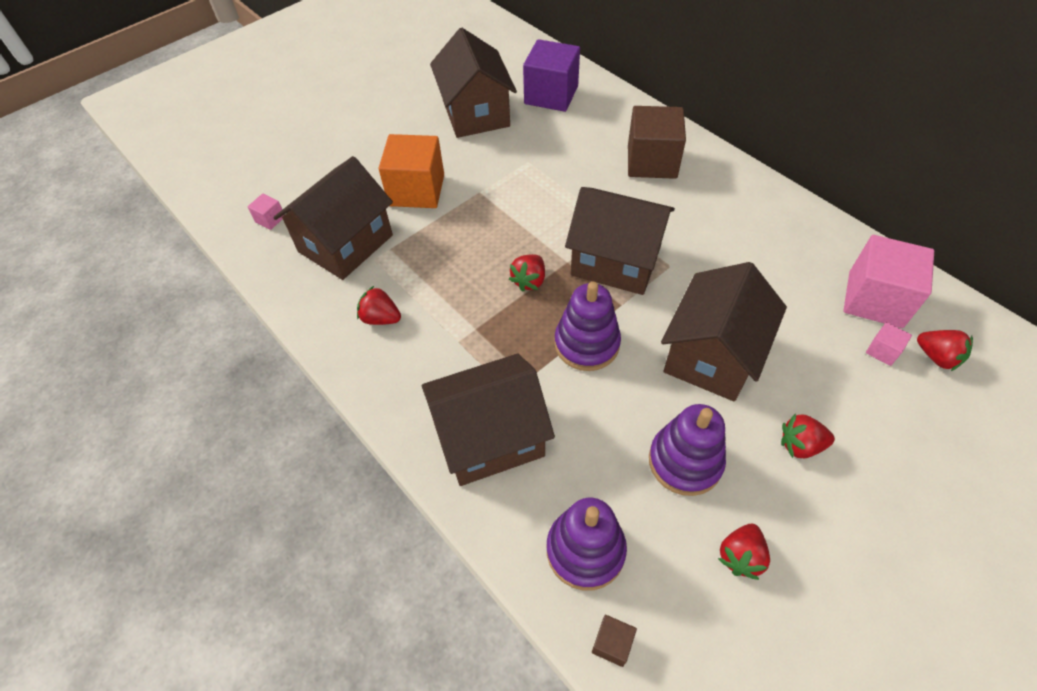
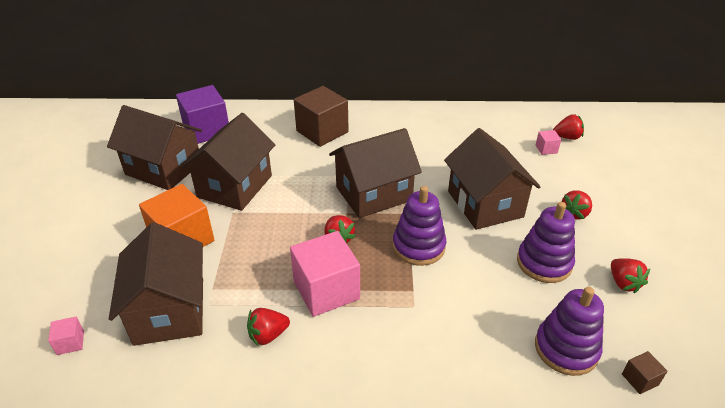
camera: 50 degrees left, 15 degrees down
brown house [422,354,555,486] -> brown house moved to [181,113,275,211]
pink cube [843,235,934,328] -> pink cube moved to [290,231,360,317]

